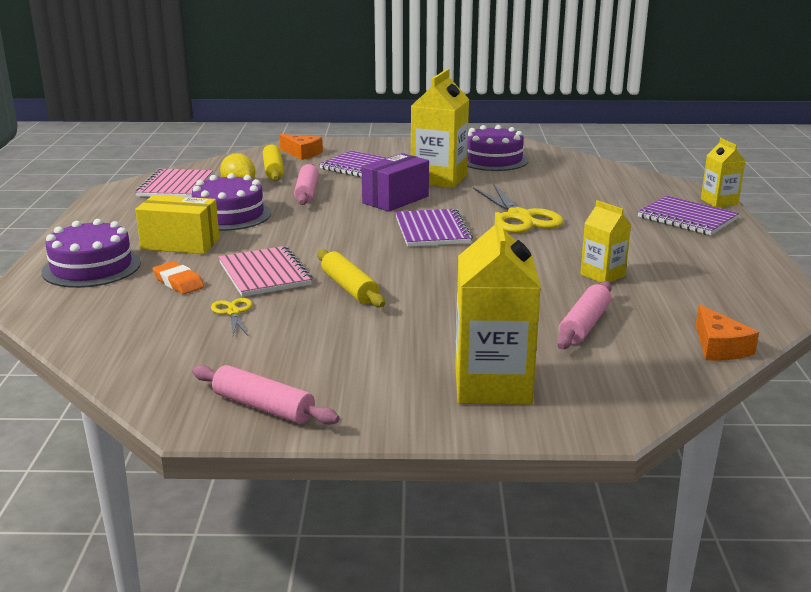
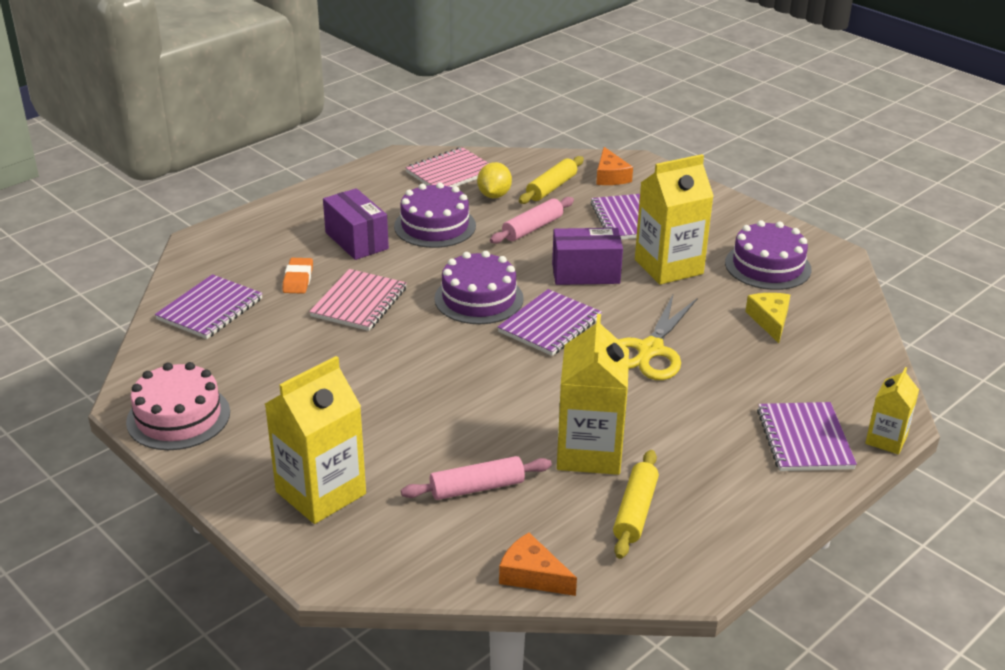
camera: 45 degrees right, 10 degrees up
purple cake [42,219,141,288] -> purple cake moved to [434,251,524,324]
yellow box [135,195,219,254] -> purple box [323,188,389,260]
pink rolling pin [192,365,340,425] -> pink cake [126,362,230,450]
yellow scissors [211,298,252,336] -> none
yellow rolling pin [317,249,385,307] -> yellow rolling pin moved to [613,450,659,559]
yellow carton [580,200,631,283] -> yellow carton [557,314,629,475], size x1.81
orange cheese [696,304,759,361] -> orange cheese turned 90 degrees clockwise [499,533,577,596]
none -> purple notebook [155,274,263,339]
none -> yellow cheese [745,293,790,343]

